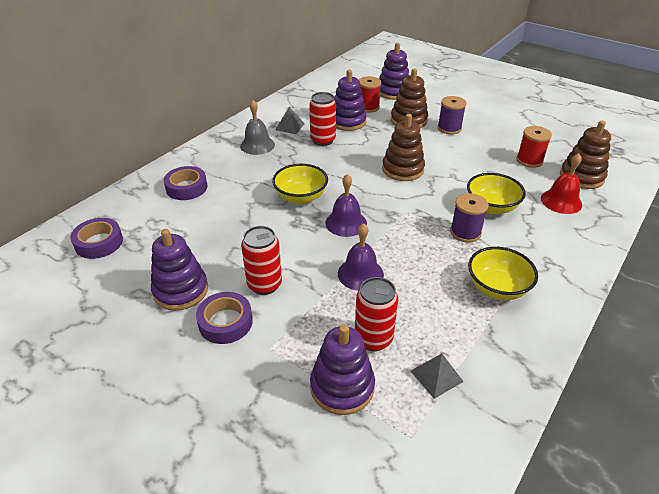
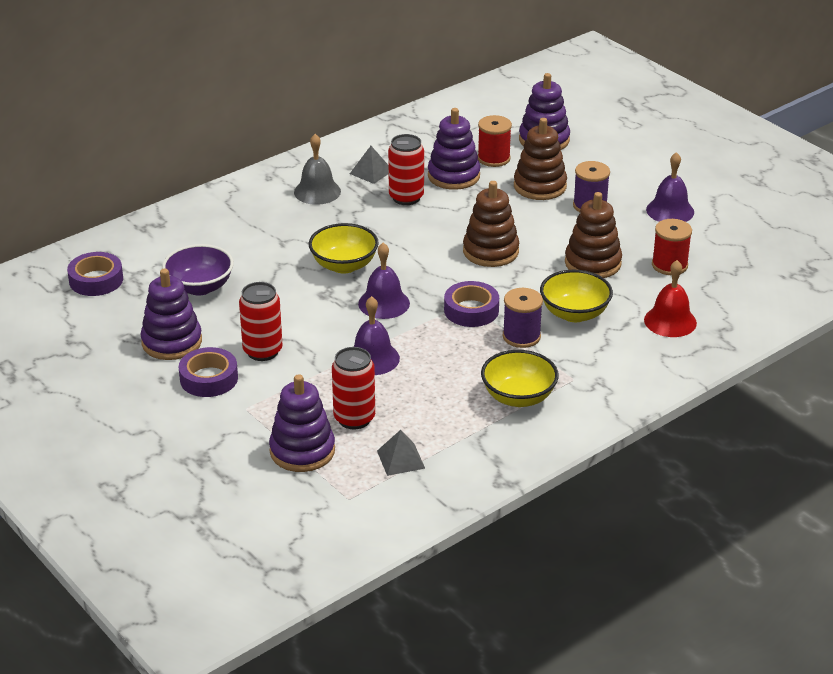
camera: 15 degrees right, 5 degrees down
purple tape [164,166,207,200] -> purple tape moved to [444,281,499,327]
brown stacking toy [560,120,611,189] -> brown stacking toy moved to [565,192,622,278]
none -> purple bowl [162,244,234,296]
none -> purple bell [646,152,694,222]

